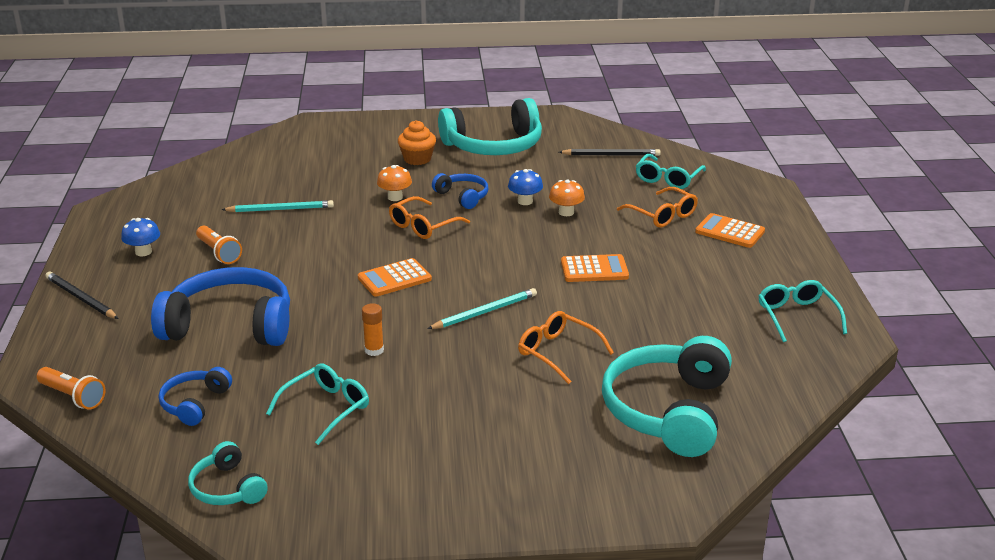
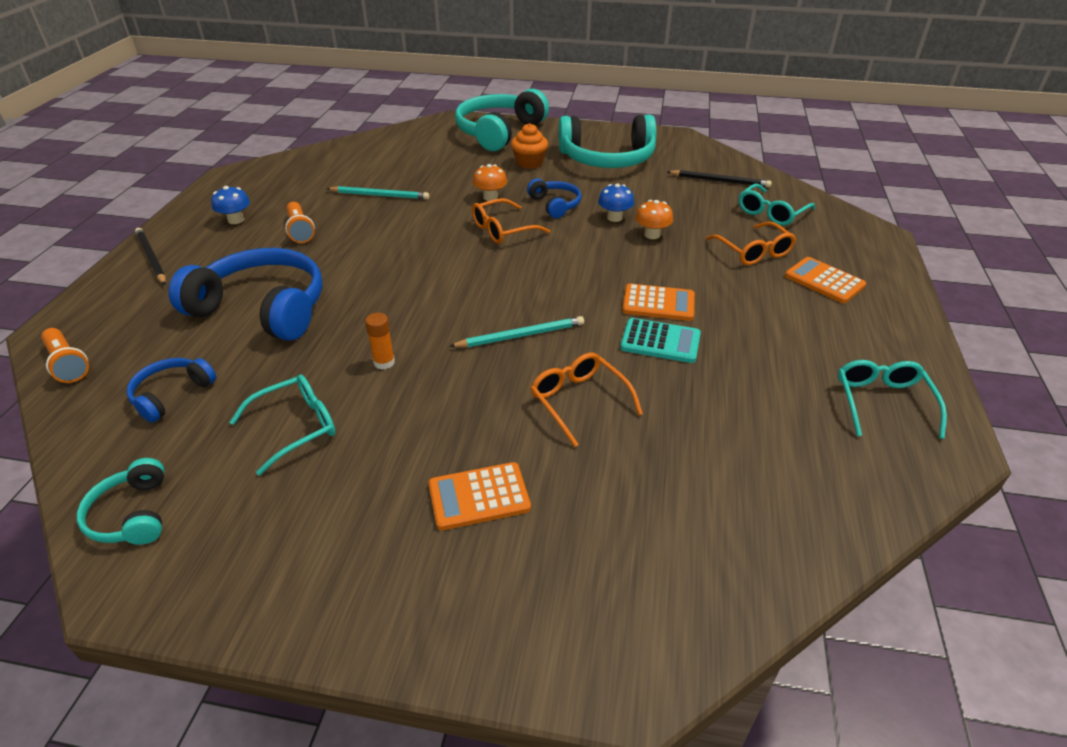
camera: 15 degrees right, 10 degrees up
orange calculator [358,258,432,297] -> orange calculator moved to [428,462,531,531]
turquoise headphones [602,336,732,457] -> turquoise headphones moved to [455,89,549,151]
none -> turquoise calculator [620,318,701,363]

